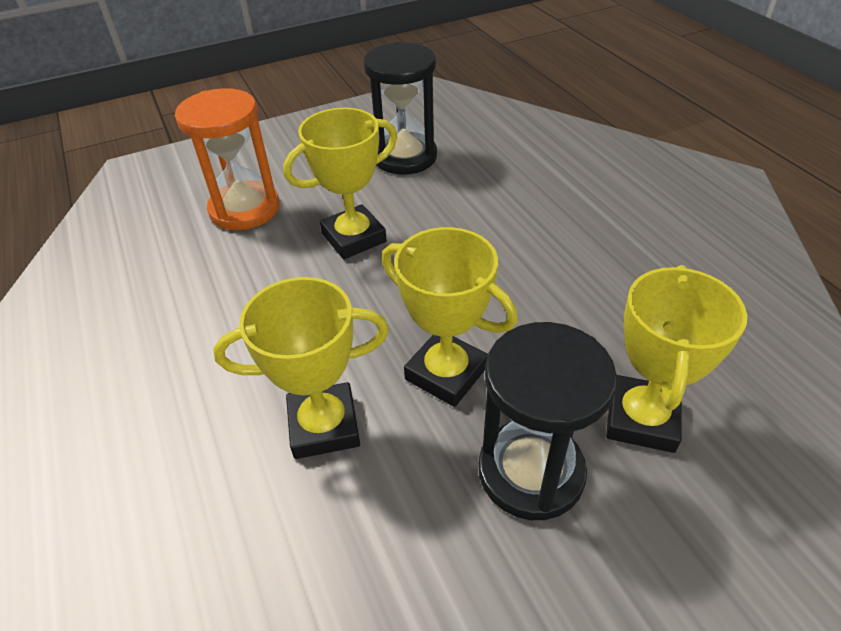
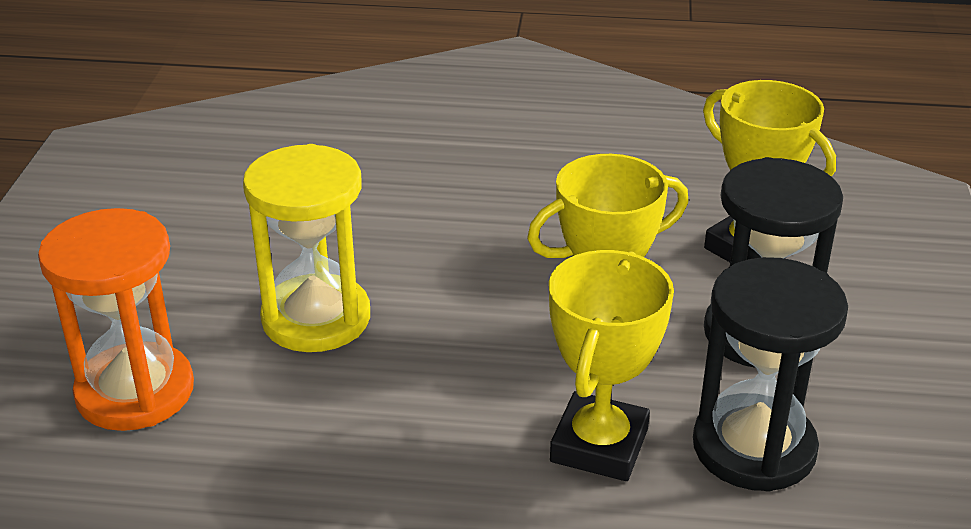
camera: 60 degrees left, 10 degrees down
yellow trophy [283,108,397,259] -> yellow hourglass [243,144,370,352]
black hourglass [363,42,437,174] -> black hourglass moved to [693,257,848,492]

